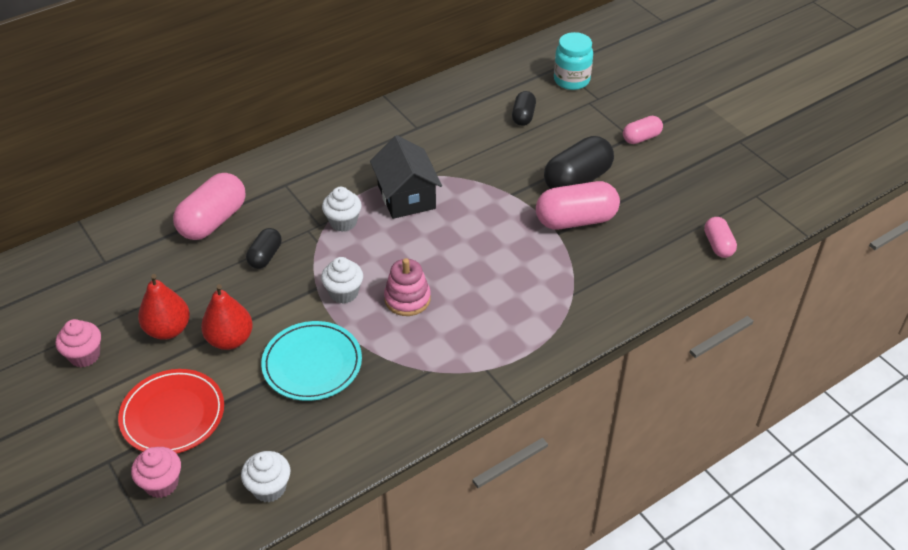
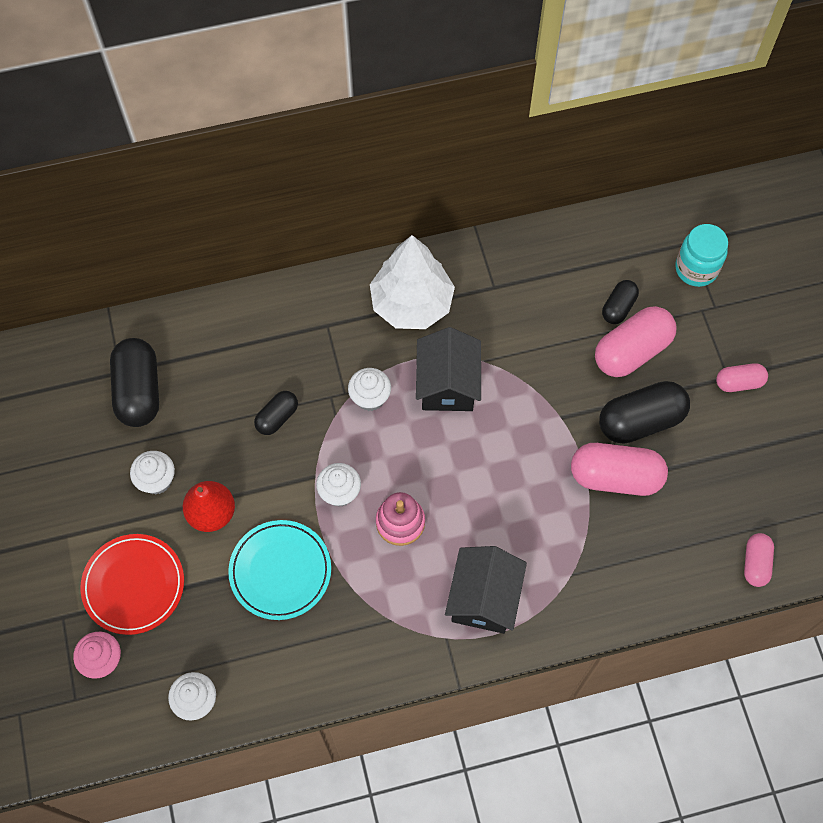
camera: 20 degrees right, 20 degrees up
pink cupcake [56,319,101,367] -> none
red pear [138,274,190,340] -> white cupcake [130,451,175,494]
pink capsule [173,173,246,240] -> pink capsule moved to [595,306,677,377]
none -> black capsule [110,338,159,427]
none -> white tree [370,235,455,329]
none -> black house [445,546,527,634]

